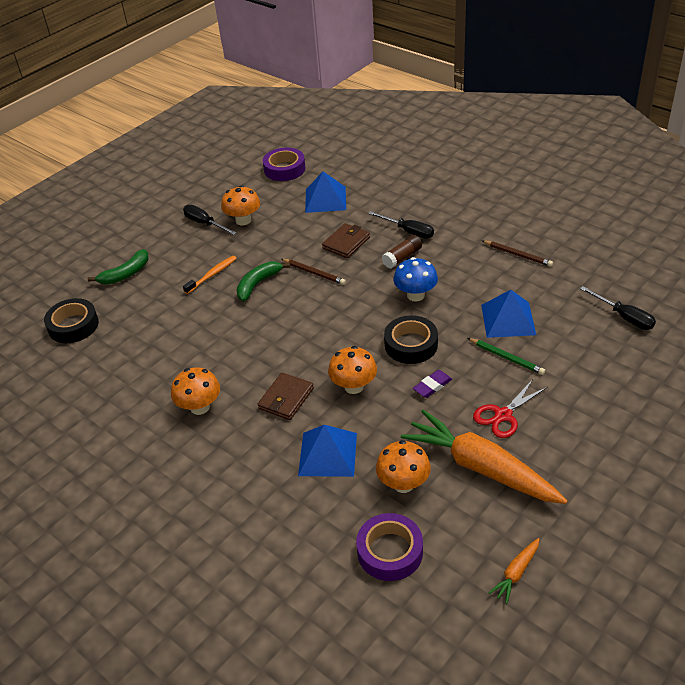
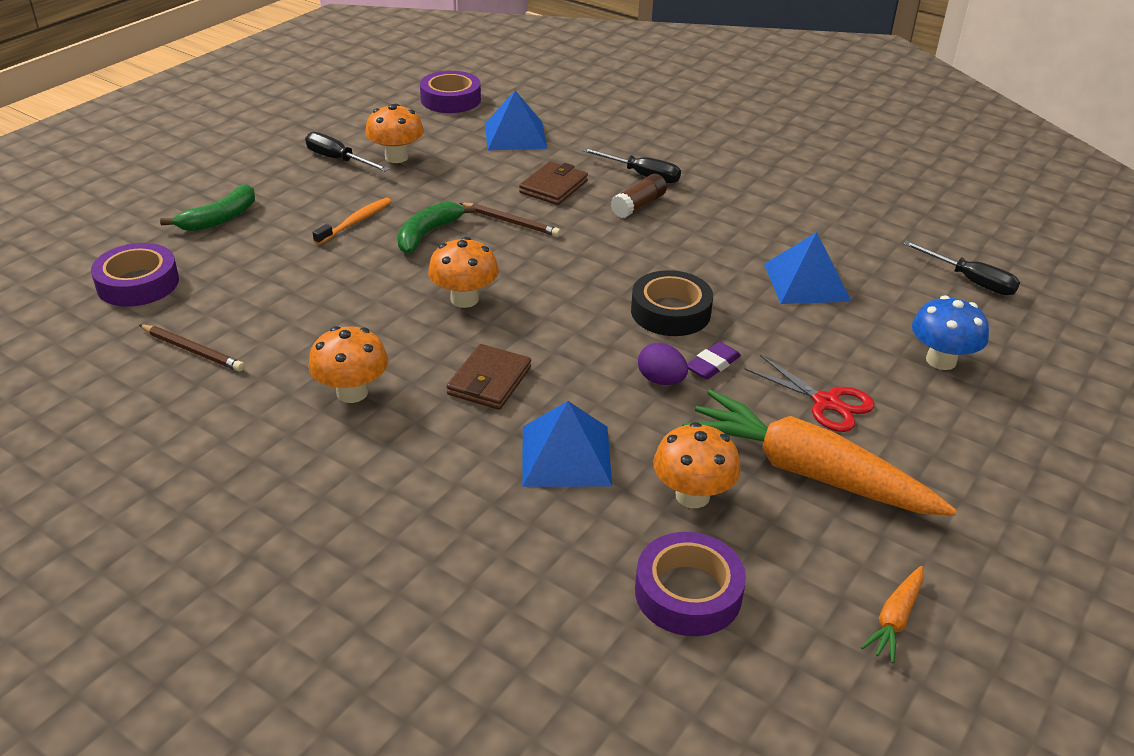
camera: 10 degrees left, 5 degrees down
black tape [44,298,99,343] -> purple tape [91,243,179,307]
orange mushroom [328,346,377,394] -> orange mushroom moved to [428,237,499,308]
blue mushroom [394,257,438,302] -> blue mushroom moved to [912,295,989,370]
green pencil [468,338,545,375] -> none
red scissors [473,379,548,438] -> red scissors turned 90 degrees counterclockwise [744,355,875,432]
brown pencil [481,240,553,267] -> brown pencil moved to [139,325,244,372]
none -> purple egg [638,343,688,385]

